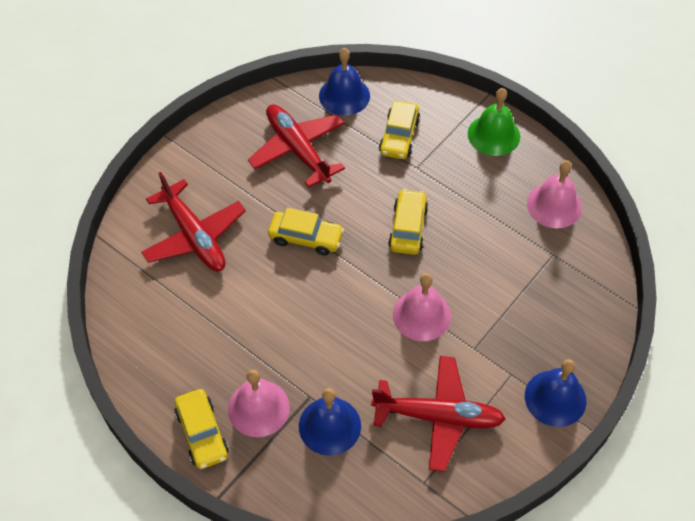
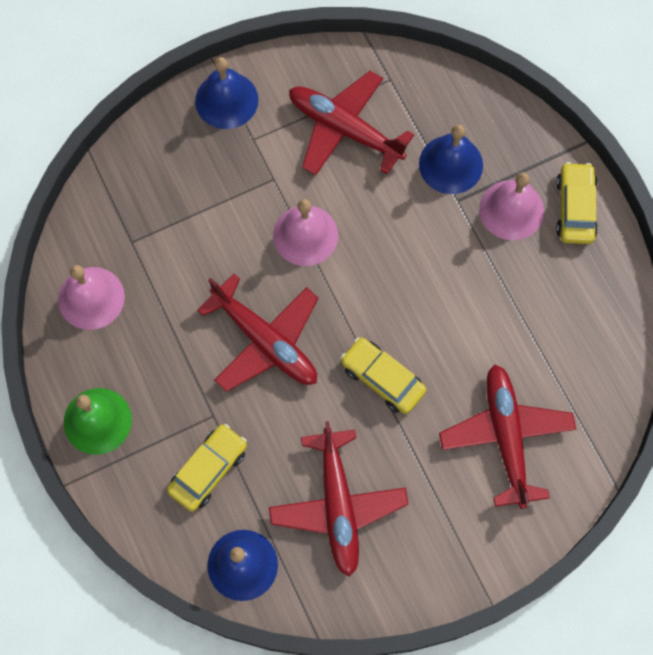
camera: 155 degrees left, 15 degrees up
yellow car [388,189,428,255] -> red plane [197,274,318,392]

